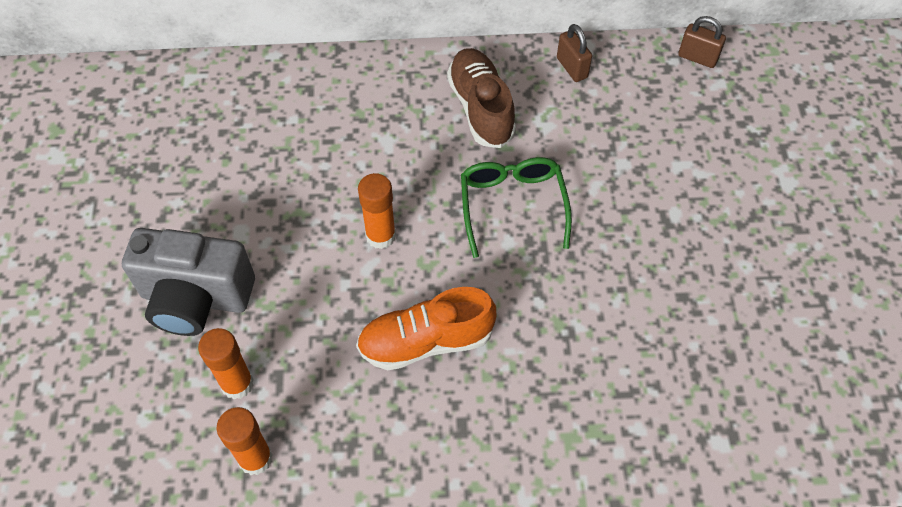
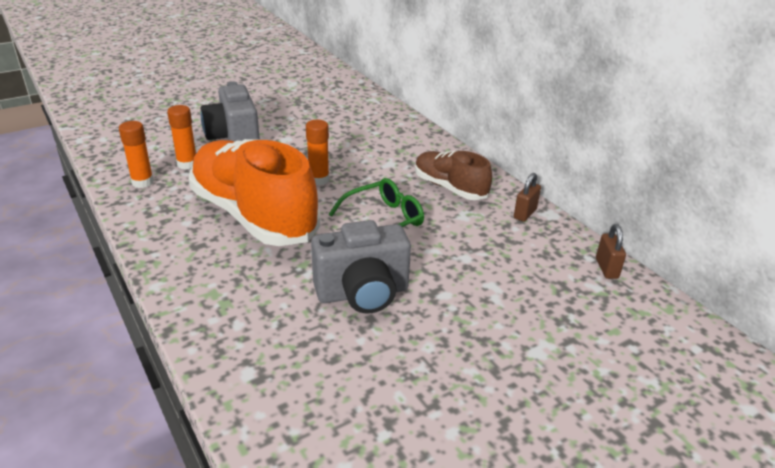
camera: 60 degrees right, 25 degrees down
orange shoe [356,287,496,370] -> orange shoe [189,139,320,246], size x1.86
brown shoe [447,48,516,148] -> brown shoe turned 90 degrees counterclockwise [415,151,492,200]
none -> grey camera [311,220,411,314]

